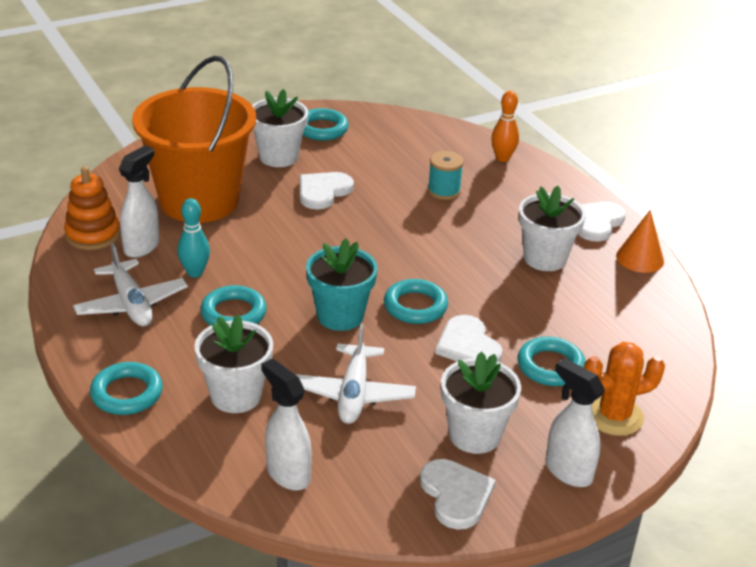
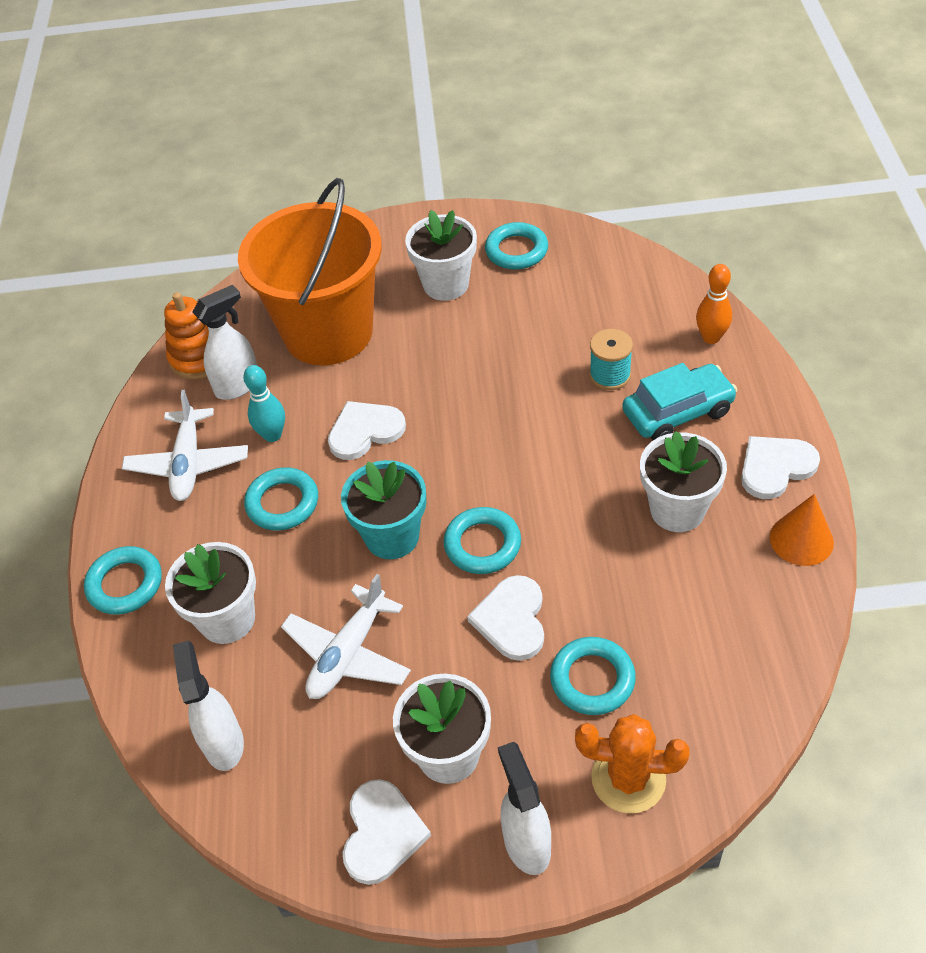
camera: 30 degrees right, 15 degrees up
white heart [300,172,354,209] -> white heart moved to [328,401,406,460]
none -> turquoise car [622,363,737,440]

